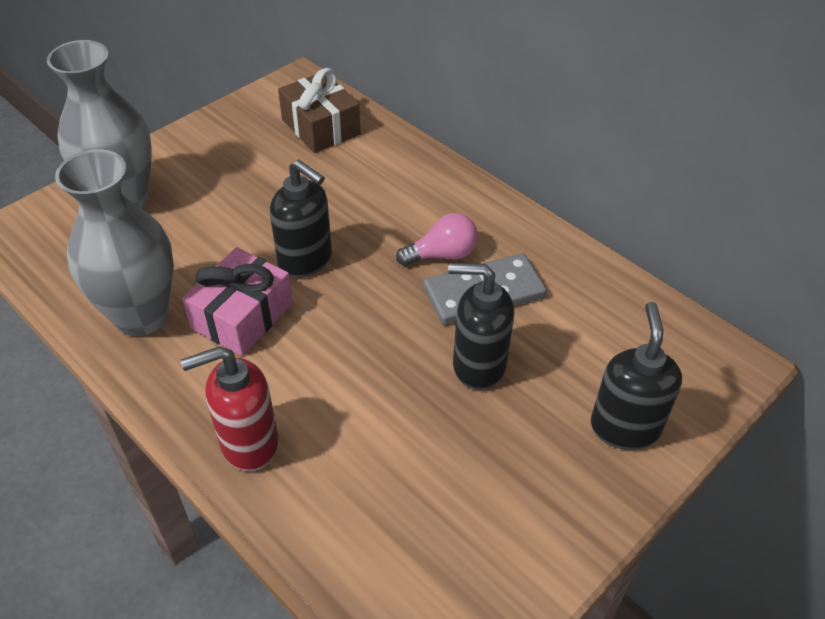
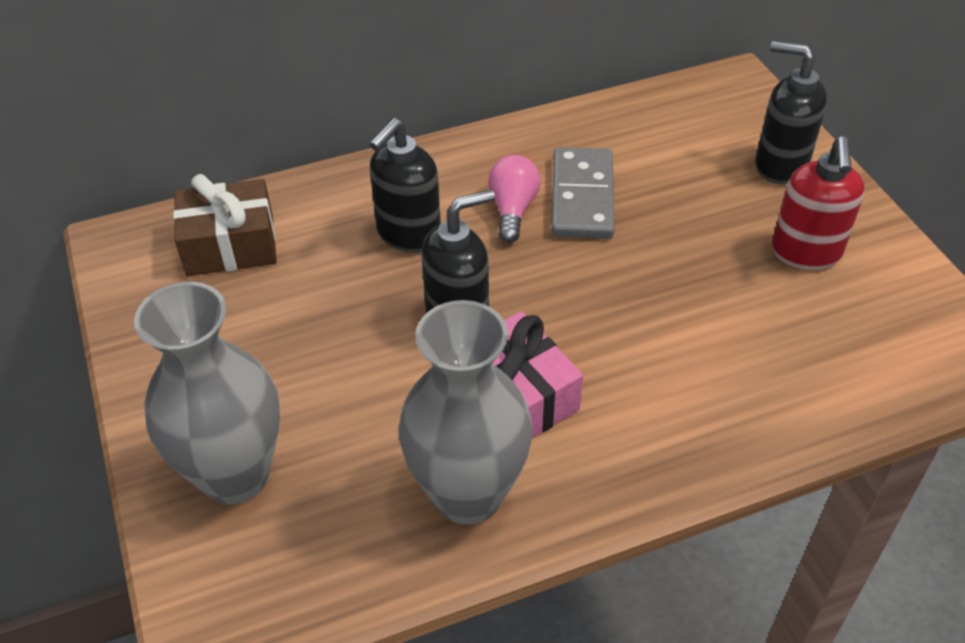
camera: 65 degrees left, 0 degrees up
red soap dispenser [181,346,279,471] -> red soap dispenser moved to [772,136,865,270]
black soap dispenser [448,263,514,390] -> black soap dispenser moved to [370,118,441,253]

